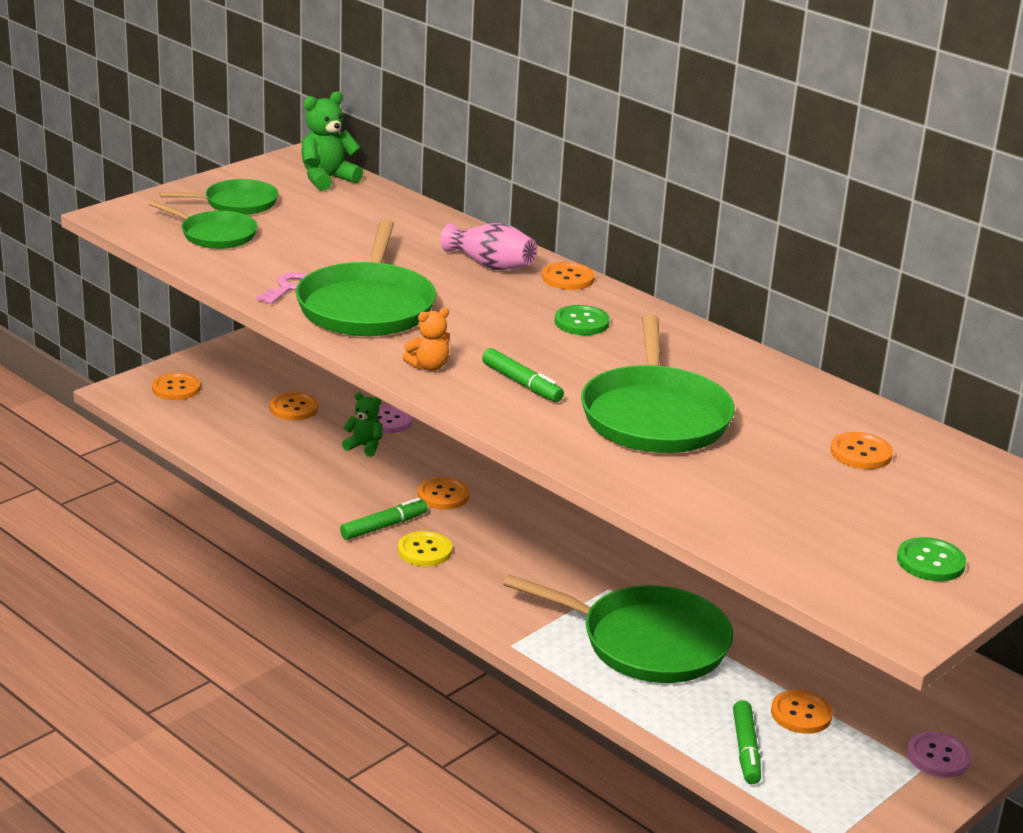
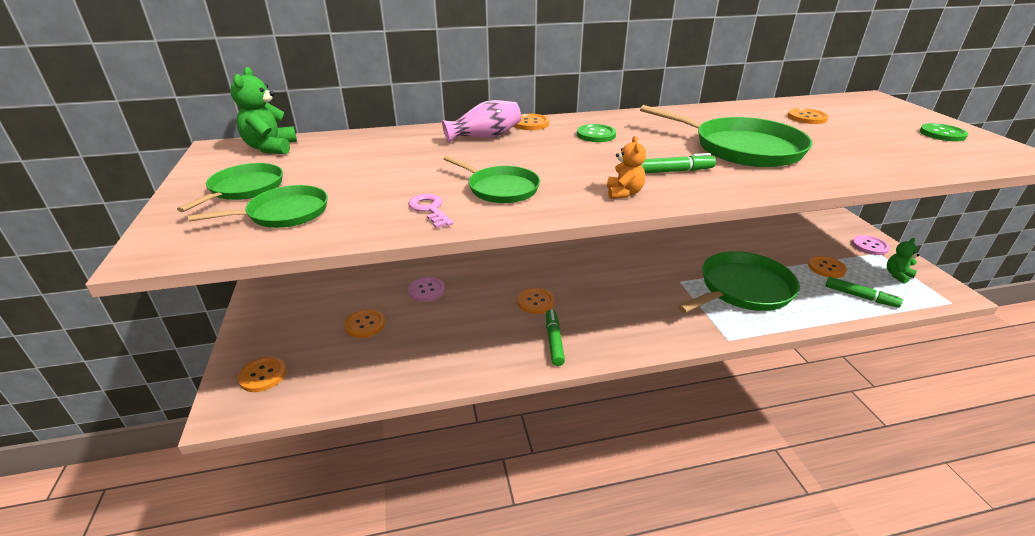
camera: 55 degrees left, 5 degrees up
green pan [296,219,436,336] -> green pan [443,156,540,203], size x0.58
green teddy bear [342,392,383,457] -> green teddy bear moved to [887,238,919,284]
yellow button [398,531,452,566] -> none

